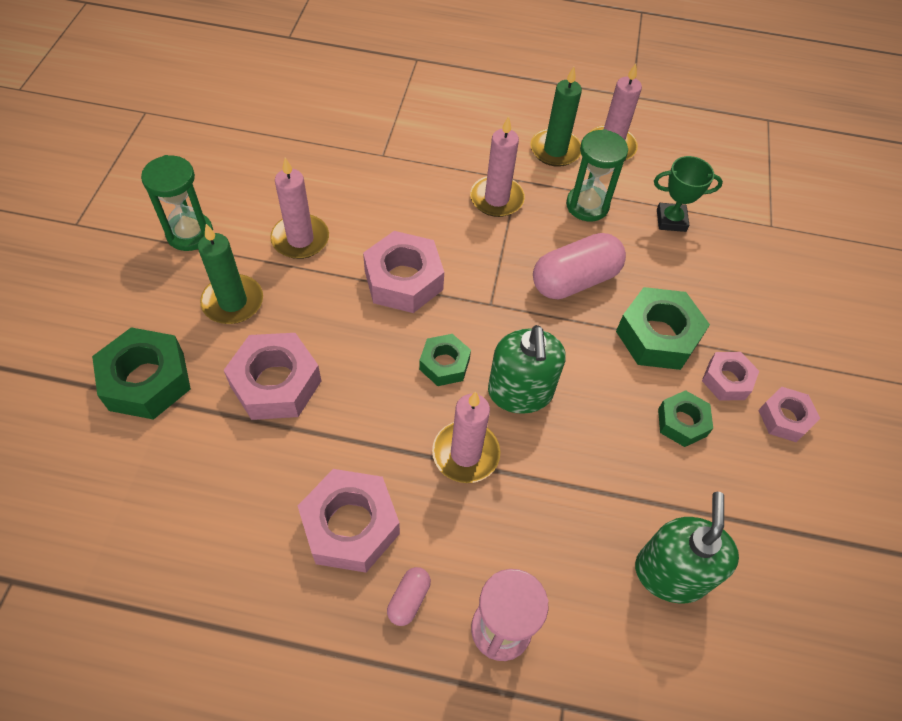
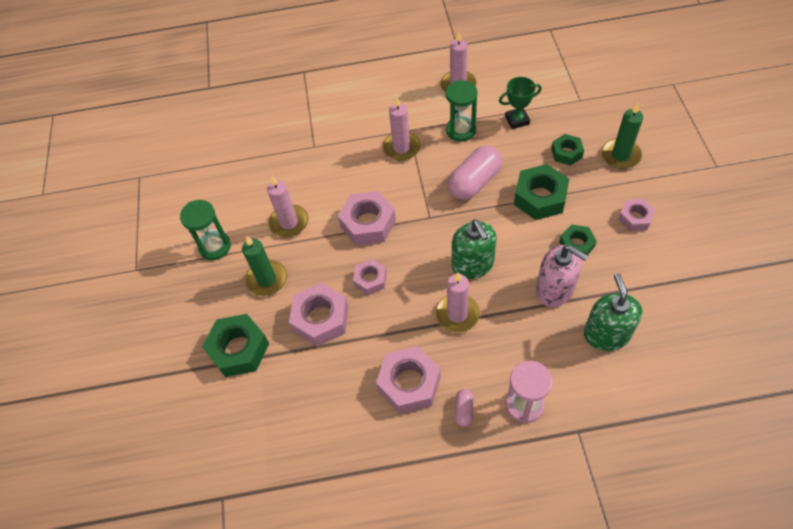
camera: 10 degrees left, 0 degrees up
green nut [419,334,471,386] -> green nut moved to [551,134,584,166]
green candle [530,67,582,167] -> green candle moved to [601,103,643,169]
pink nut [702,352,759,401] -> pink nut moved to [353,259,387,295]
none -> pink soap dispenser [536,245,589,307]

